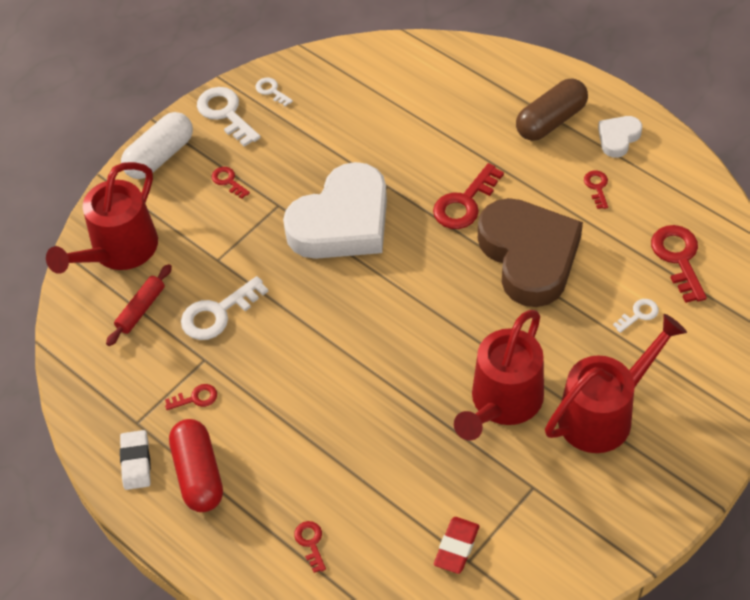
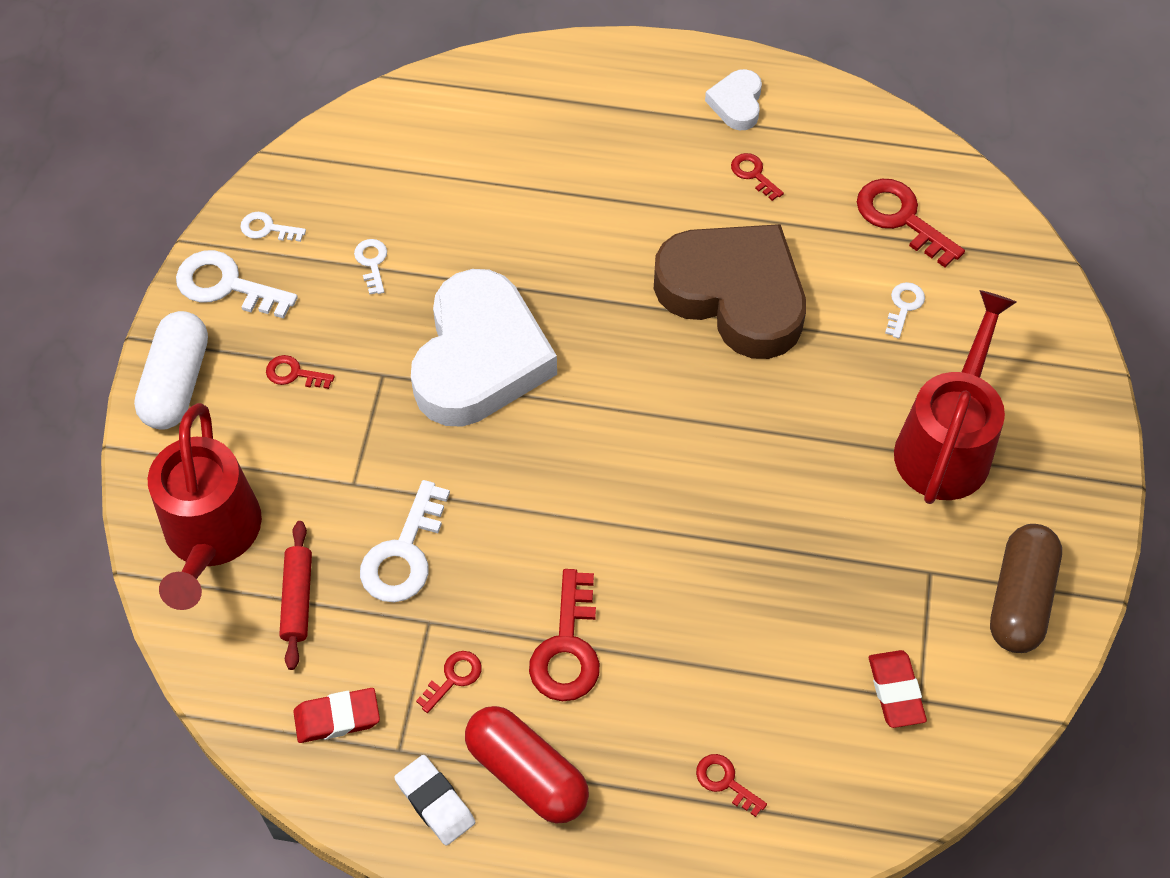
camera: 35 degrees left, 5 degrees up
red key [433,163,504,229] -> red key moved to [529,569,600,701]
red watering can [454,310,544,440] -> none
brown capsule [516,78,588,141] -> brown capsule moved to [990,524,1062,653]
none -> red eraser [293,688,380,743]
none -> white key [354,239,387,295]

